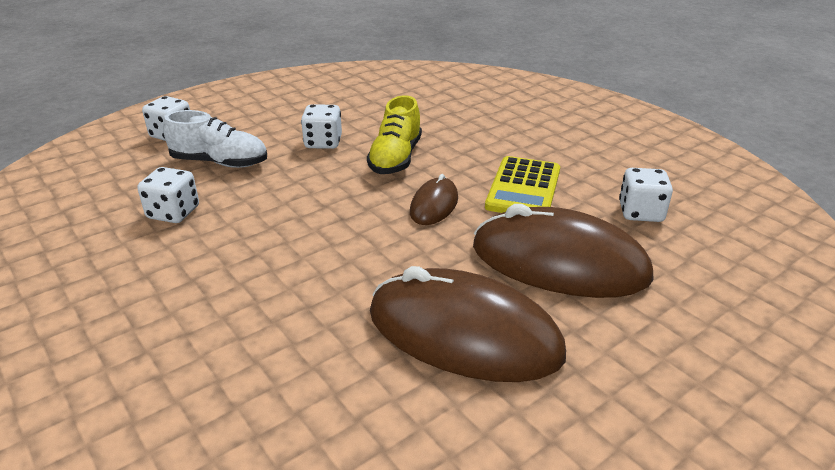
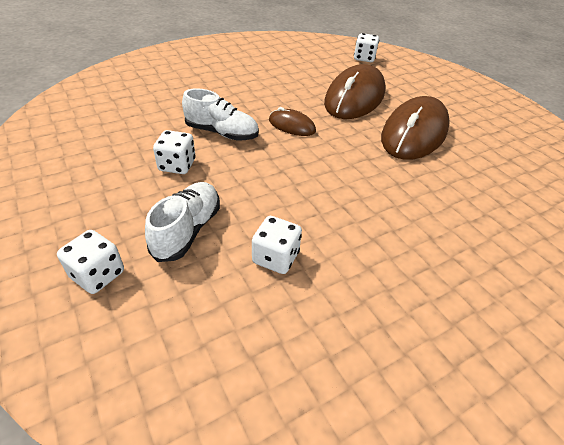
camera: 85 degrees left, 10 degrees up
yellow shoe [367,95,422,174] -> white shoe [182,88,259,140]
yellow calculator [485,156,560,213] -> none
white dice [619,168,673,222] -> white dice moved to [354,33,379,62]

